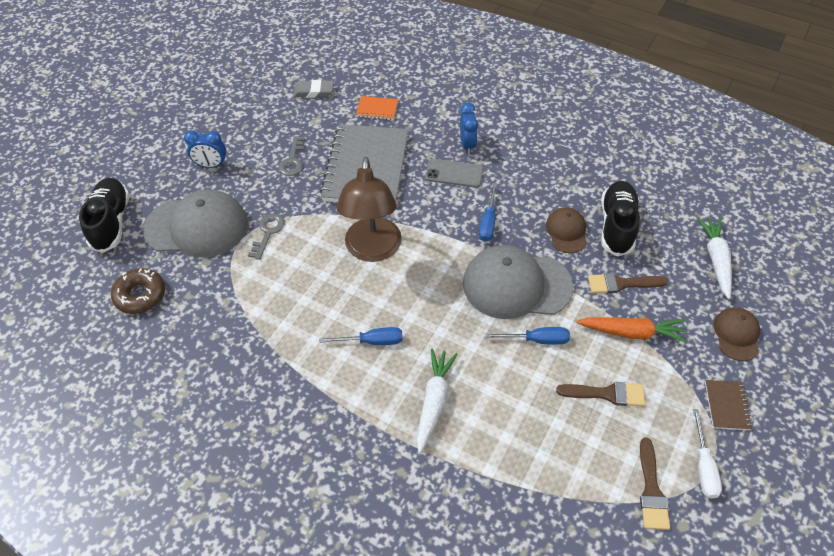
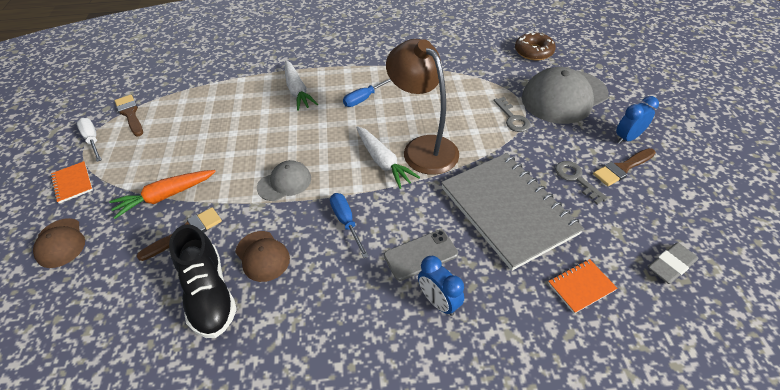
camera: 145 degrees right, 5 degrees down
black shoe [79,178,130,253] -> none
grey cap [463,245,573,319] -> grey cap [257,160,311,201], size x0.52
blue screwdriver [486,327,570,345] -> none
brown brush [556,382,645,406] -> brown brush moved to [593,148,656,186]
white carrot [697,217,732,299] -> white carrot moved to [356,126,420,189]
brown notebook [705,380,753,430] -> orange notebook [50,161,93,203]

